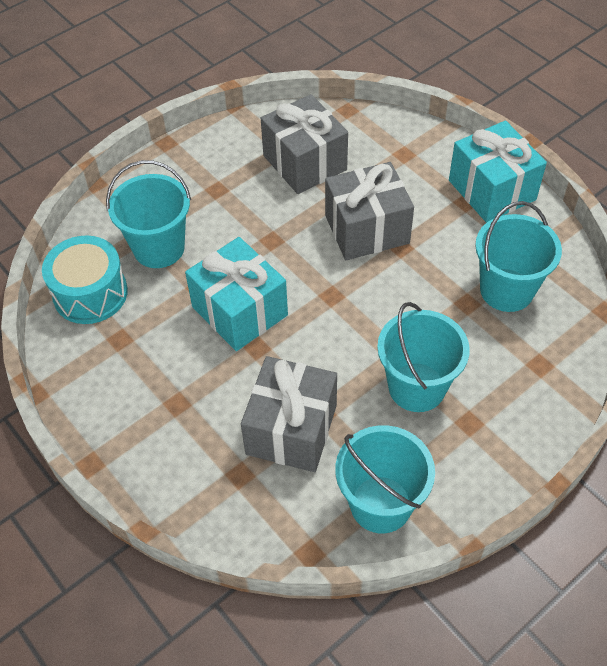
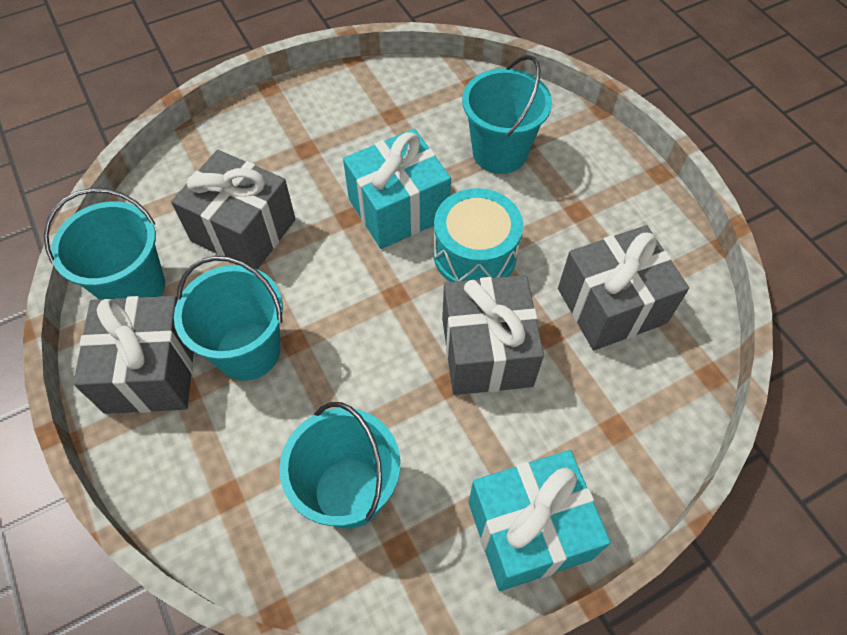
camera: 100 degrees right, 5 degrees up
turquoise drum [42,236,128,324] -> turquoise drum moved to [433,188,523,282]
none -> grey gift [73,296,194,414]

